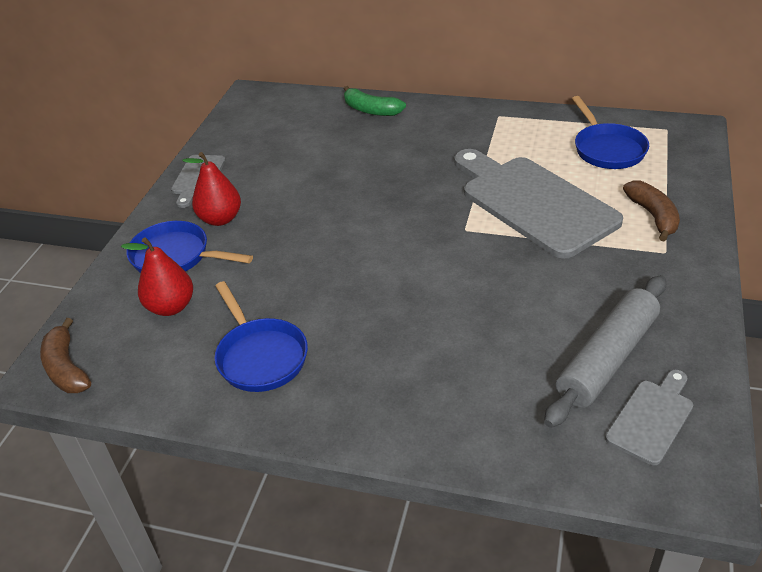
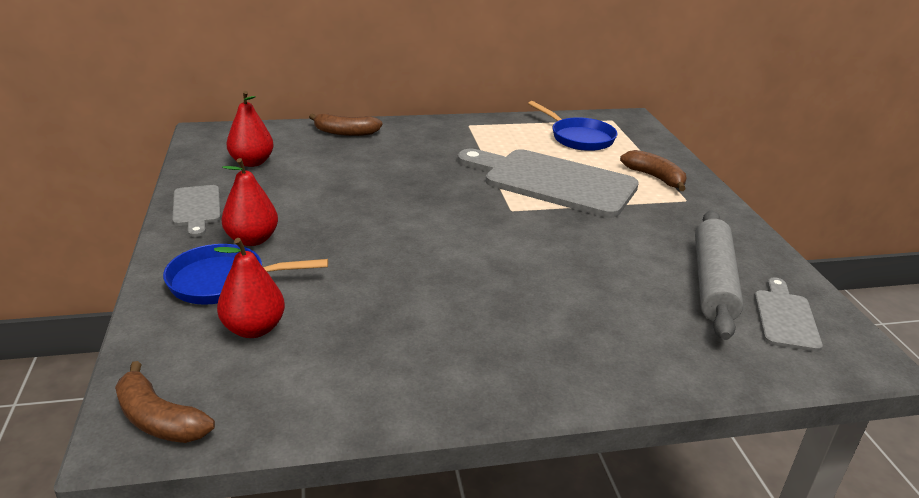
camera: 30 degrees left, 10 degrees down
blue pan [214,281,308,392] -> none
green banana [344,86,406,116] -> brown banana [309,113,382,136]
none -> red pear [227,91,274,167]

